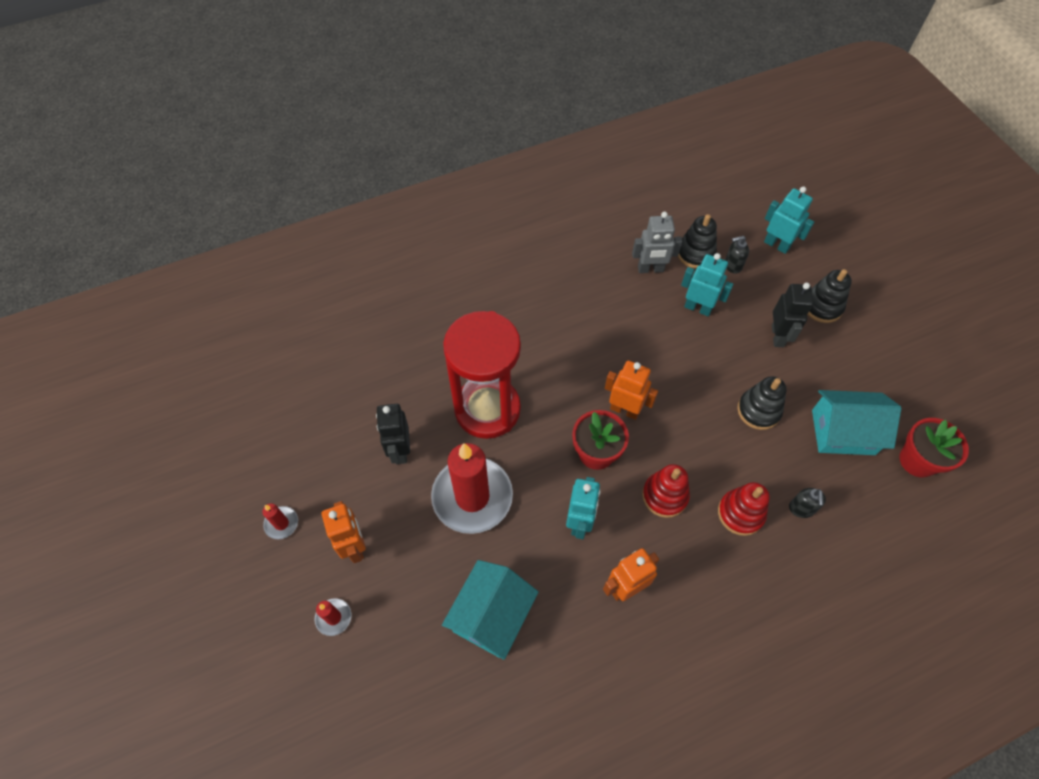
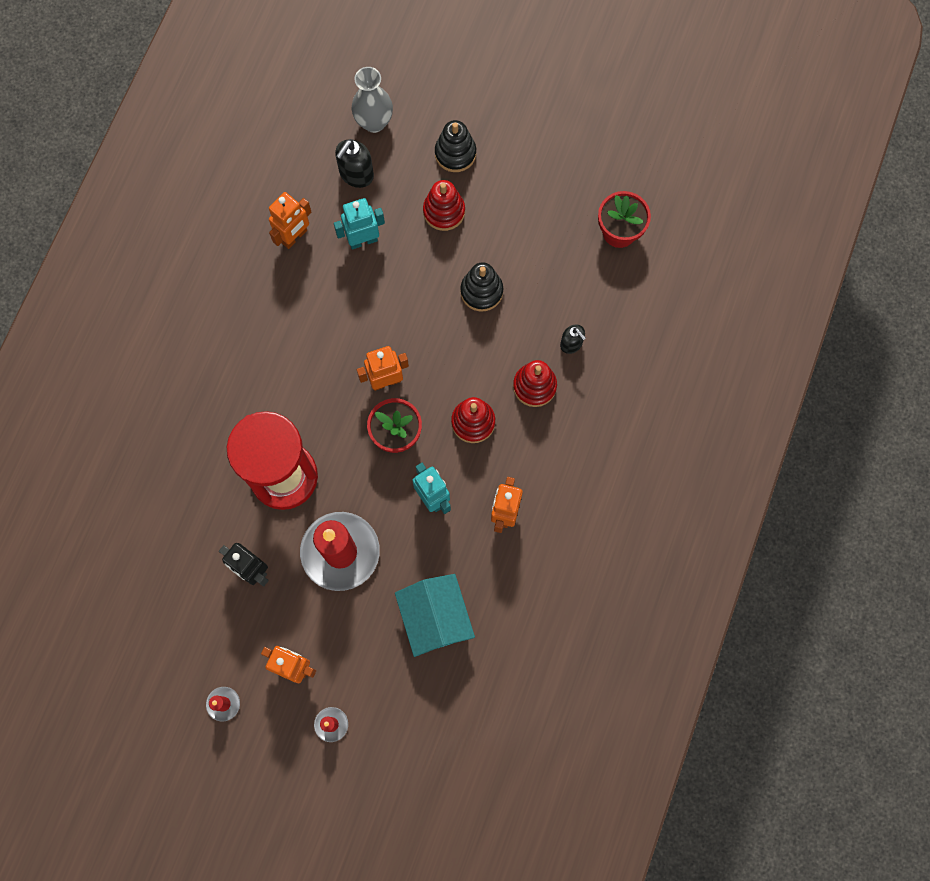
camera: 45 degrees left, 15 degrees up
grey robot [632,211,682,273] -> orange robot [269,192,312,249]
black stacking toy [678,214,717,269] -> none
black soap dispenser [725,236,749,274] -> black soap dispenser [335,139,374,188], size x1.55
turquoise robot [764,186,814,254] -> grey vase [352,67,393,133]
black robot [772,283,813,347] -> red stacking toy [423,180,465,231]
turquoise house [812,390,901,455] -> none

